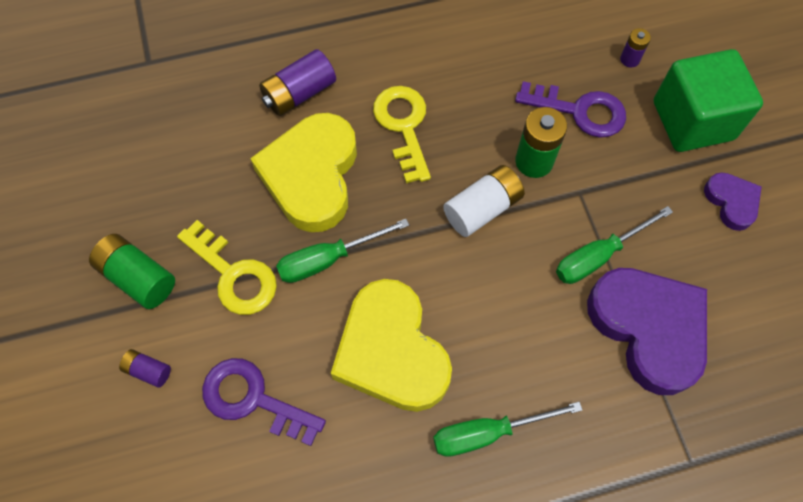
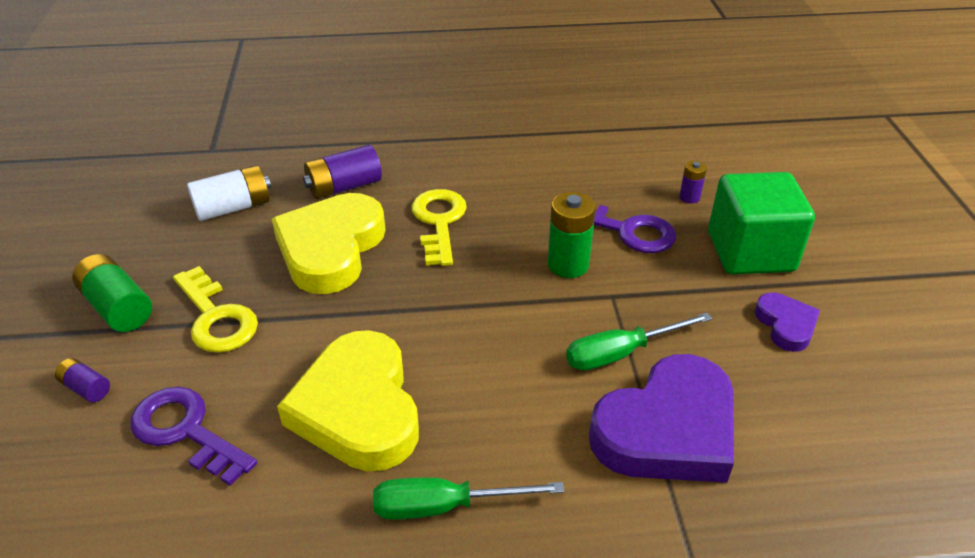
camera: 10 degrees right, 25 degrees down
green screwdriver [276,219,409,283] -> none
white battery [443,165,525,237] -> white battery moved to [187,165,271,221]
purple heart [587,268,707,395] -> purple heart turned 75 degrees clockwise [589,354,734,483]

